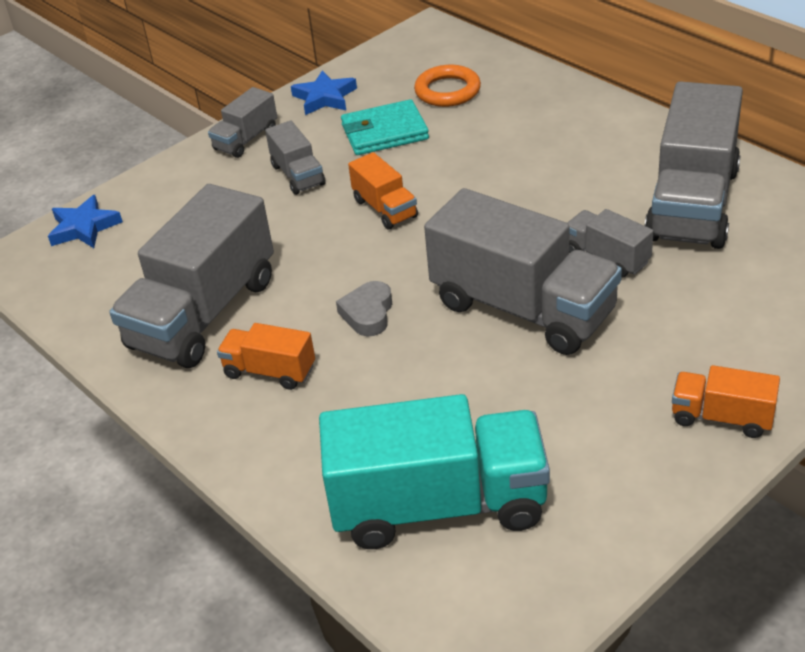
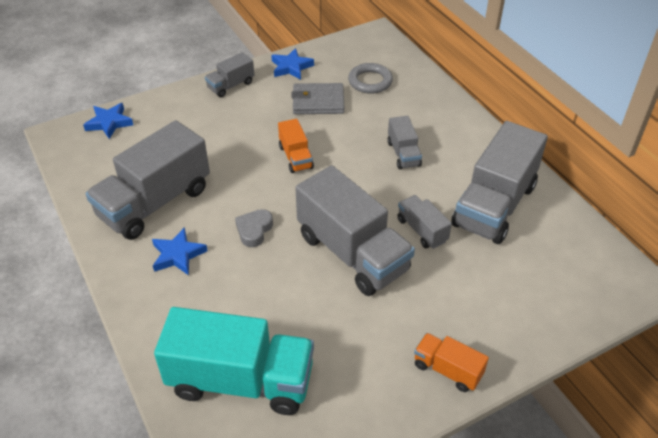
camera: 10 degrees right, 5 degrees up
orange truck [217,323,315,390] -> blue star [152,227,207,275]
grey truck [265,121,326,195] -> grey truck moved to [387,116,422,169]
turquoise wallet [341,99,429,155] -> grey wallet [291,83,344,114]
orange ring [414,65,481,107] -> grey ring [348,63,393,94]

